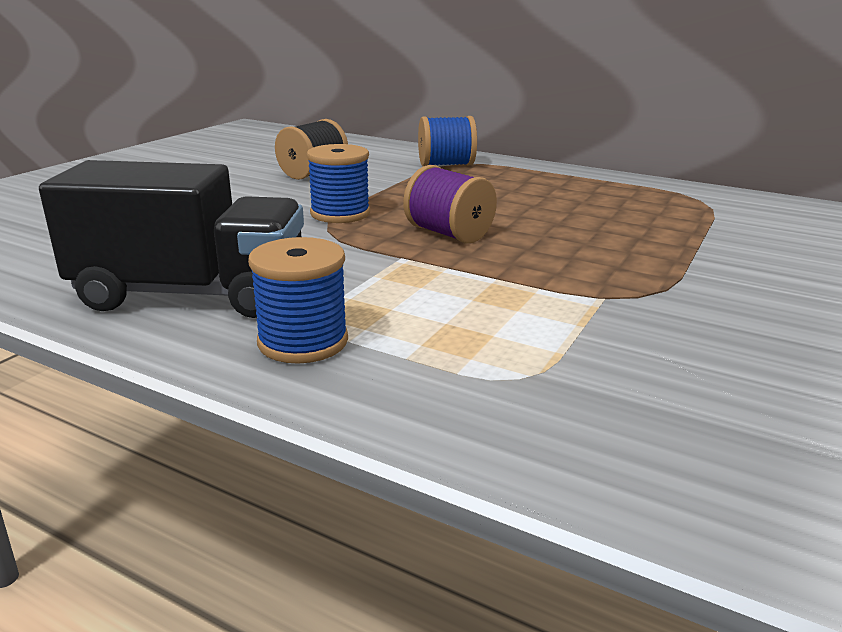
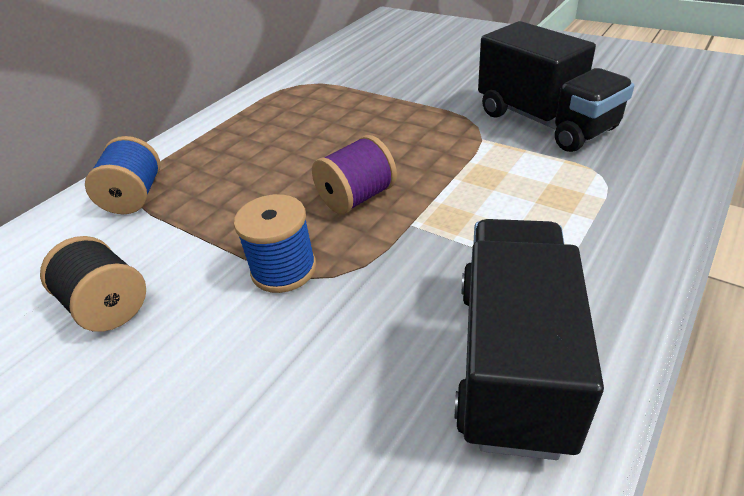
camera: 80 degrees left, 15 degrees up
blue spool [248,237,348,364] -> none
none -> black truck [478,21,634,152]

